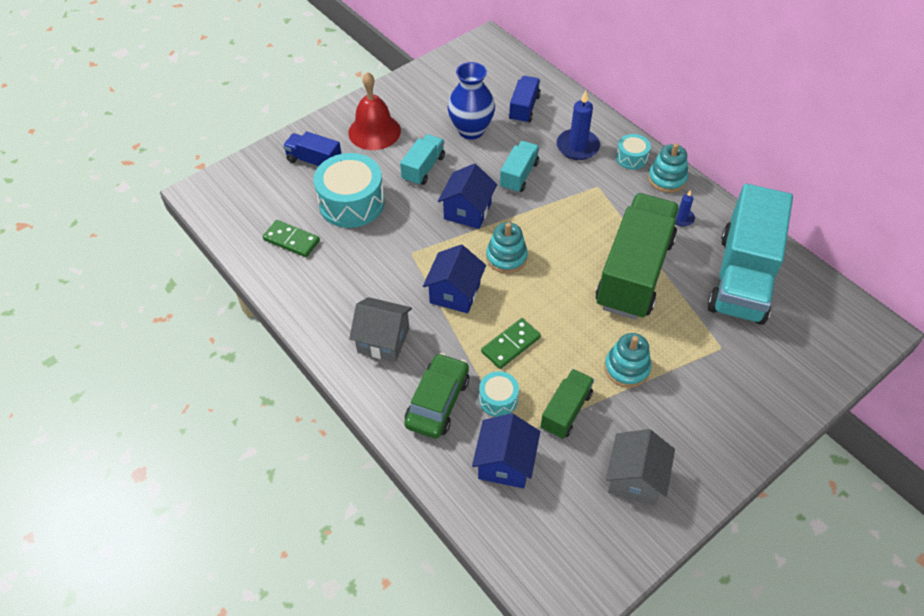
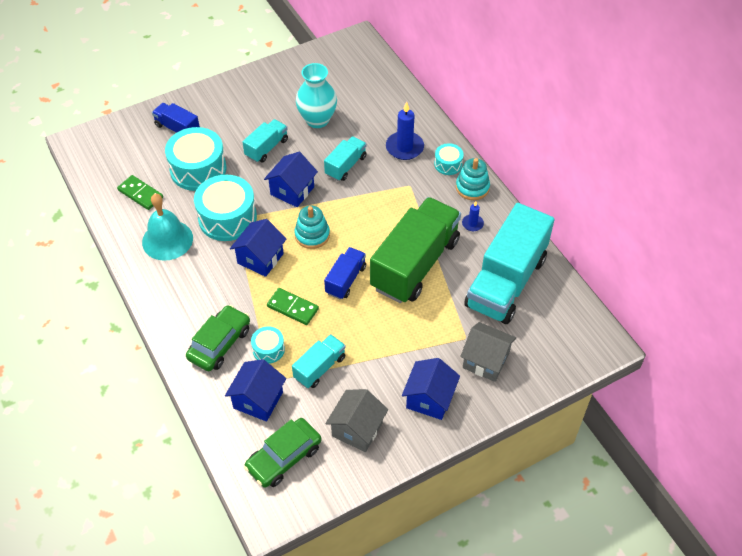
camera: 10 degrees right, 0 degrees up
red bell [348,72,401,150] -> none
grey house [349,297,412,362] -> grey house moved to [460,322,516,382]
blue vase [448,62,495,140] -> turquoise vase [296,63,337,128]
green domino [481,318,541,369] -> green domino turned 60 degrees clockwise [267,288,319,325]
blue truck [509,76,541,124] -> blue truck moved to [324,247,366,299]
green truck [541,369,594,439] -> turquoise truck [292,334,346,388]
turquoise stacking toy [604,333,651,388] -> none
none -> turquoise bell [142,194,193,261]
none -> turquoise drum [194,175,257,241]
none -> green car [244,418,322,488]
none -> blue house [402,358,460,420]

